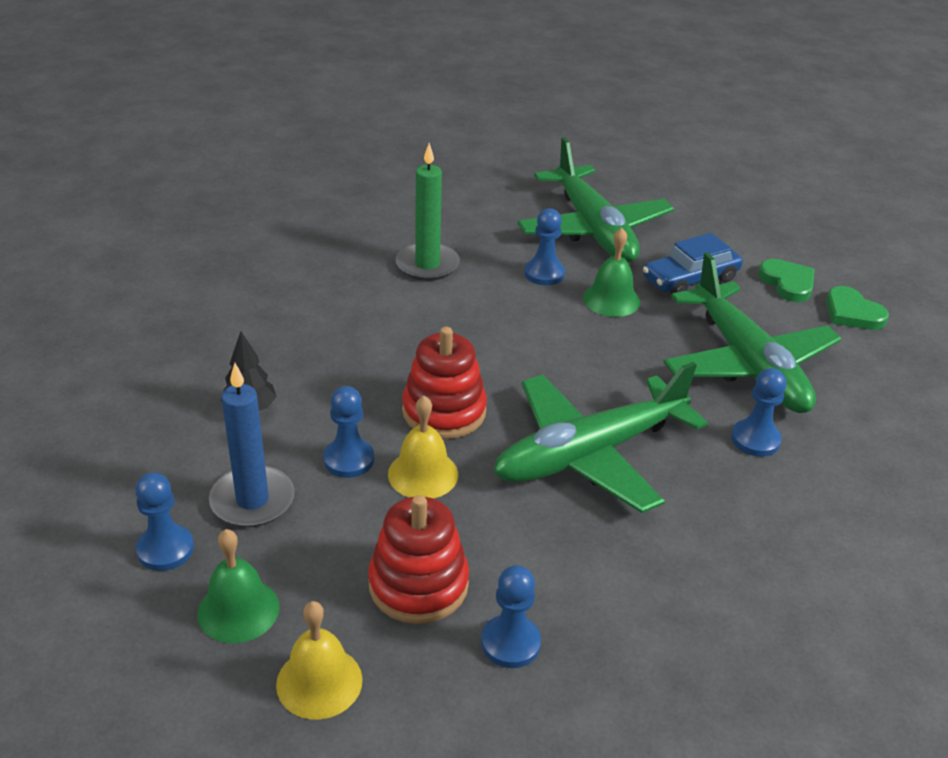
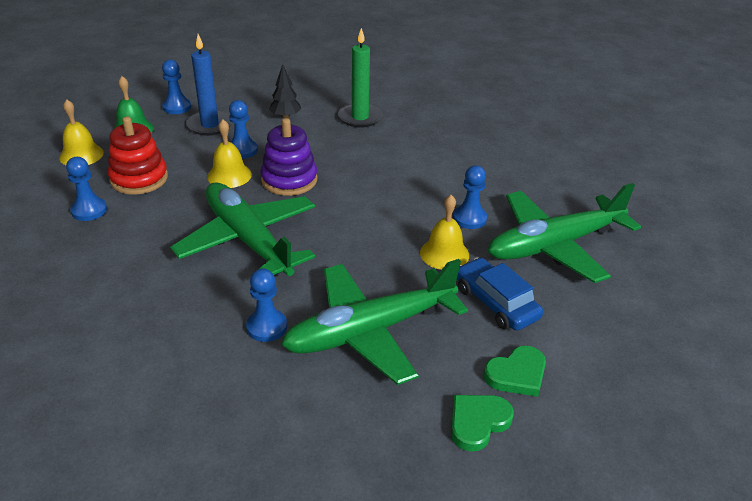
camera: 85 degrees right, 0 degrees up
green candle [395,143,460,281] -> green candle moved to [338,28,383,128]
red stacking toy [402,327,487,439] -> purple stacking toy [261,118,317,196]
green bell [583,228,640,317] -> yellow bell [420,195,469,270]

